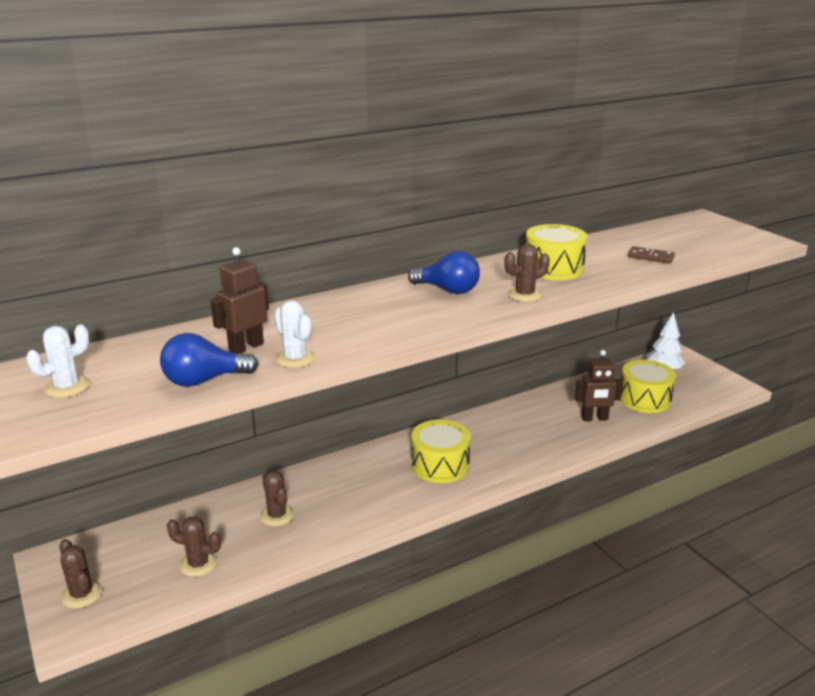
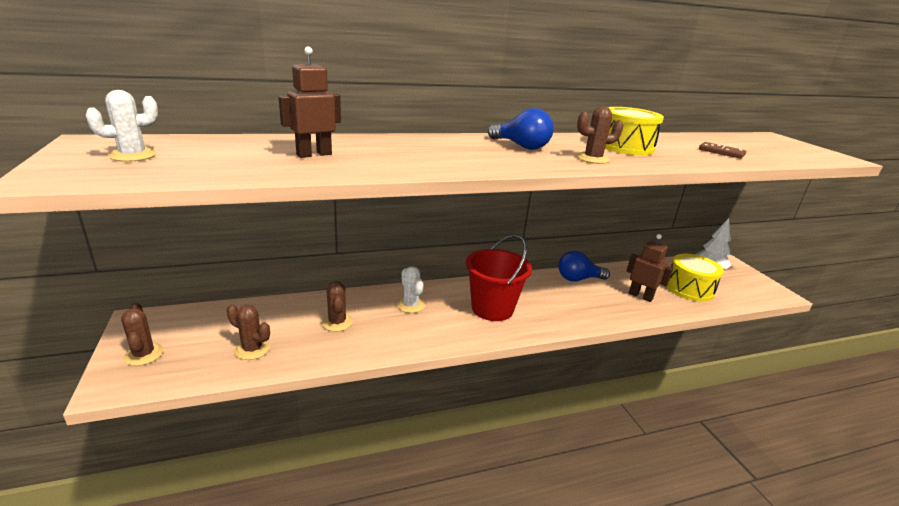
camera: 10 degrees right, 0 degrees up
blue light bulb [160,333,259,387] -> blue light bulb moved to [558,251,610,282]
white cactus [274,300,315,368] -> white cactus moved to [397,266,425,313]
yellow drum [411,419,471,483] -> red bucket [466,235,532,321]
brown robot [575,350,623,421] -> brown robot turned 150 degrees counterclockwise [627,234,673,302]

